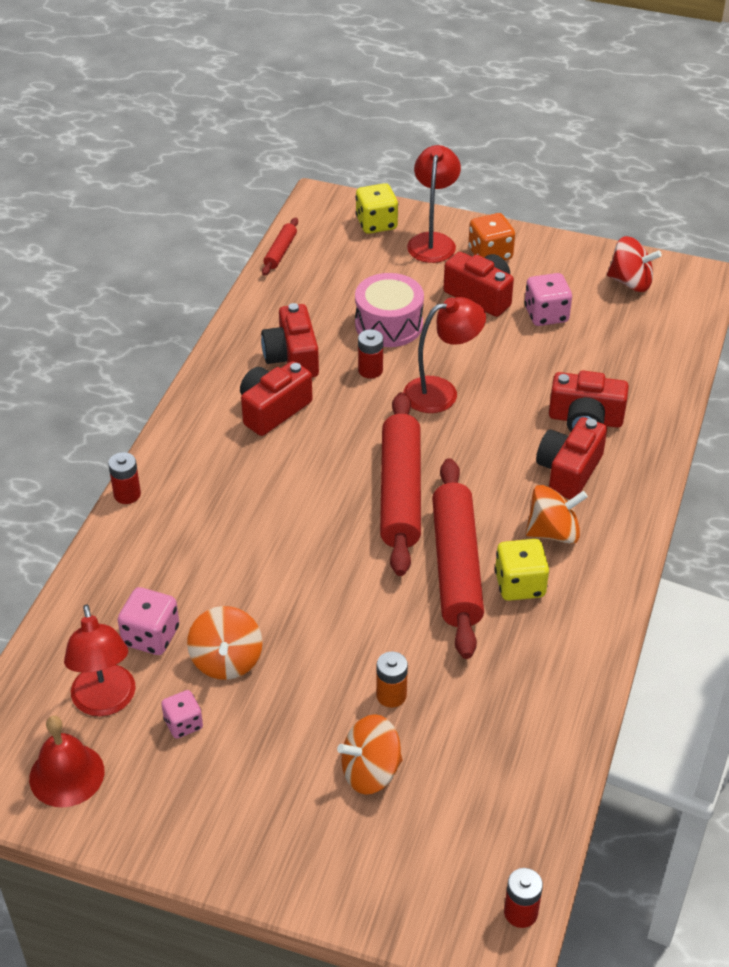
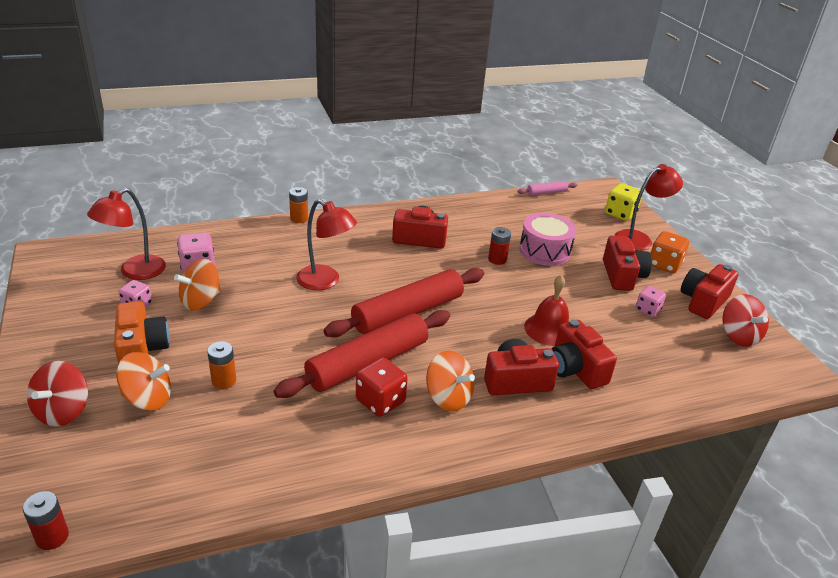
camera: 50 degrees right, 10 degrees down
red bell [29,716,104,807] -> red bell moved to [524,275,569,346]
red battery [108,452,141,504] -> orange battery [289,187,308,223]
red camera [261,303,319,378] -> red camera moved to [681,264,739,319]
red rolling pin [262,218,298,276] -> pink rolling pin [517,181,578,196]
orange spinning top [337,714,403,795] -> orange spinning top turned 150 degrees clockwise [116,352,171,411]
red lamp [403,297,486,413] -> red lamp moved to [296,199,357,290]
yellow dice [495,539,549,601] -> red dice [356,358,408,417]
pink dice [525,273,572,326] -> pink dice [635,286,666,317], size x0.66
none -> red spinning top [27,361,88,427]
none -> orange camera [114,301,170,365]

